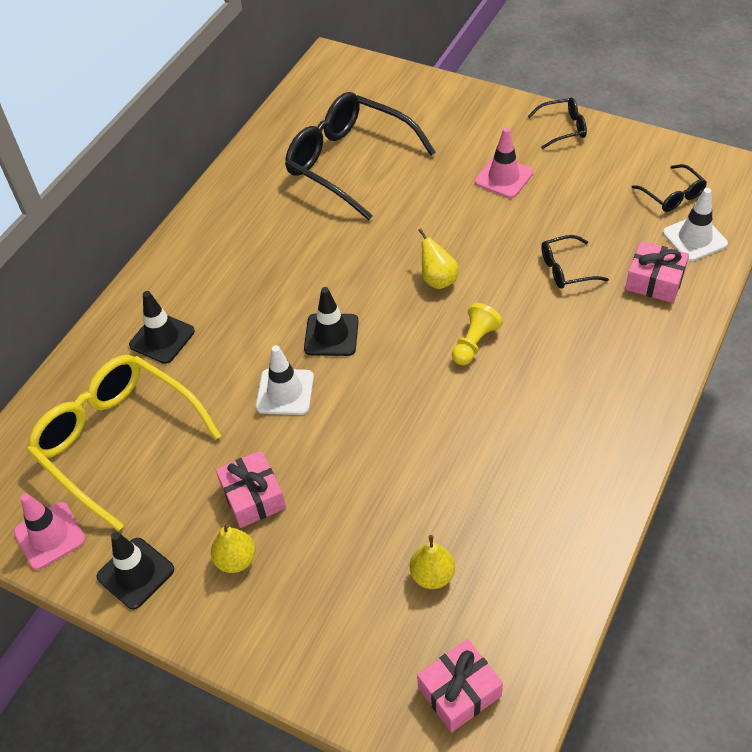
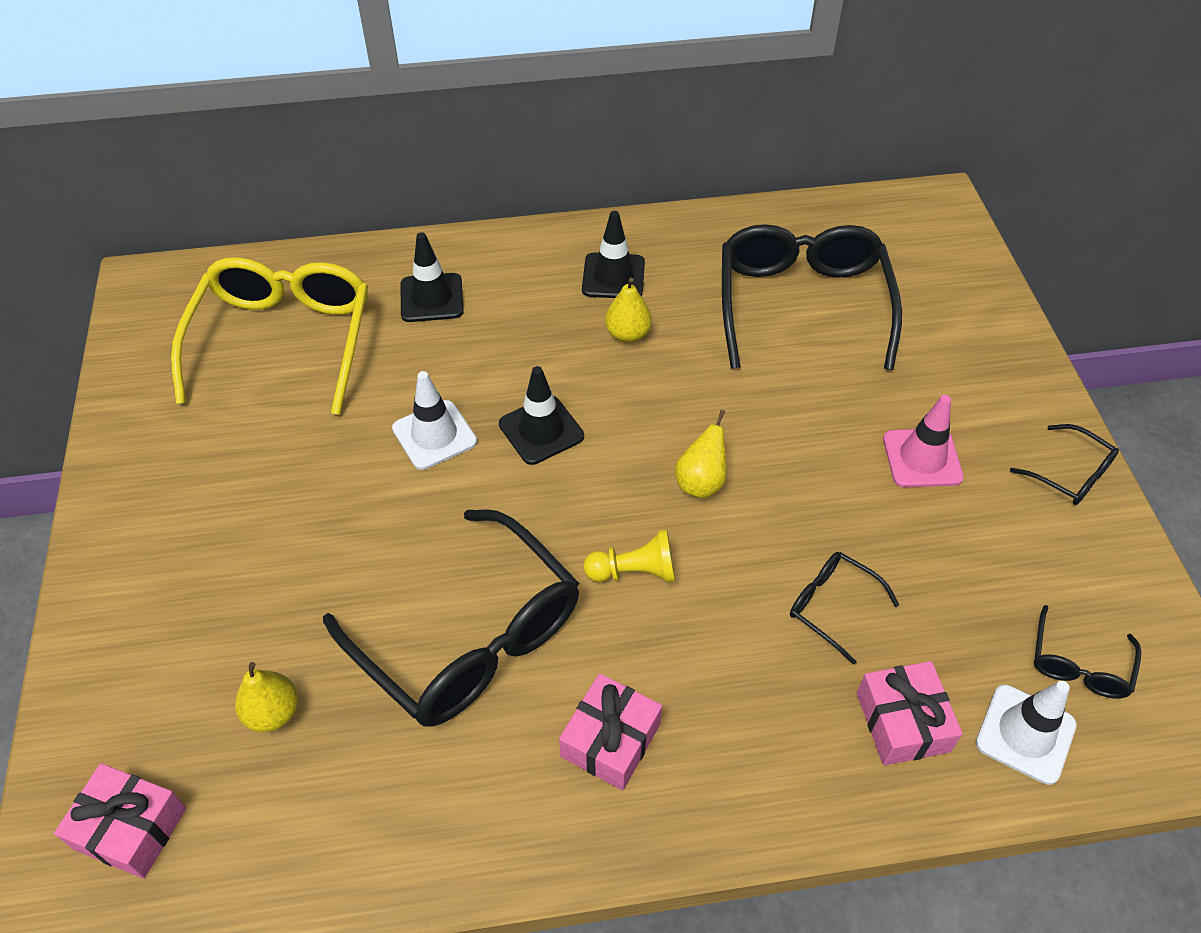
camera: 50 degrees right, 0 degrees up
pink traffic cone [14,493,86,570] -> none
black traffic cone [97,532,174,609] -> black traffic cone moved to [582,211,645,298]
yellow pear [211,523,255,573] -> yellow pear moved to [605,278,652,343]
pink gift [216,450,286,528] -> pink gift moved to [559,673,662,790]
none -> black glasses [323,509,579,727]

